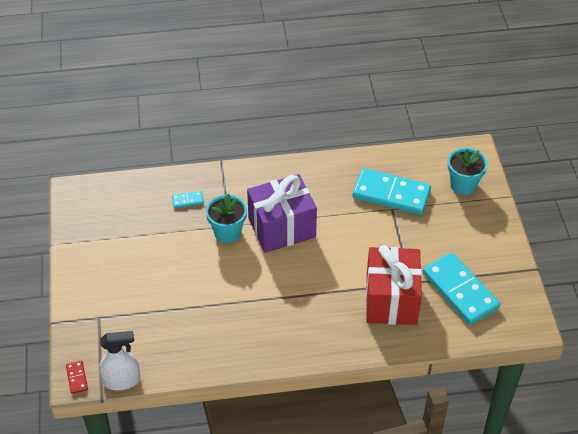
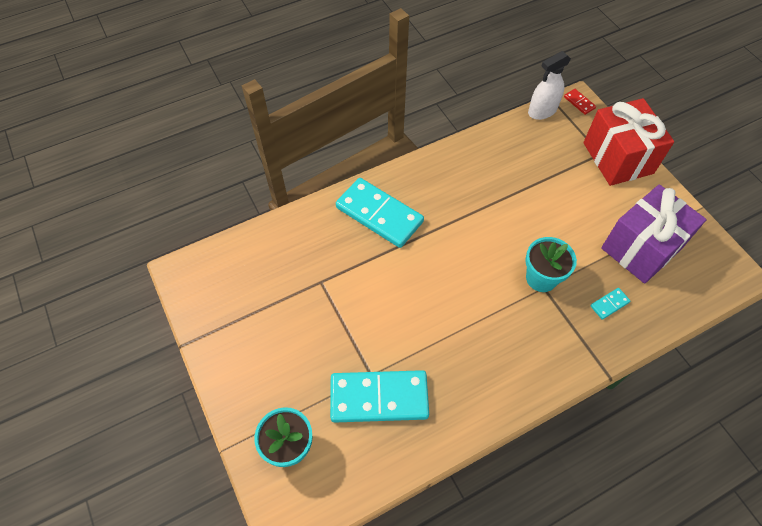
camera: 160 degrees right, 10 degrees up
purple gift [247,174,317,253] -> purple gift moved to [601,184,707,284]
red gift [366,245,422,325] -> red gift moved to [583,98,674,186]
turquoise domino [423,252,500,325] -> turquoise domino moved to [336,178,424,248]

